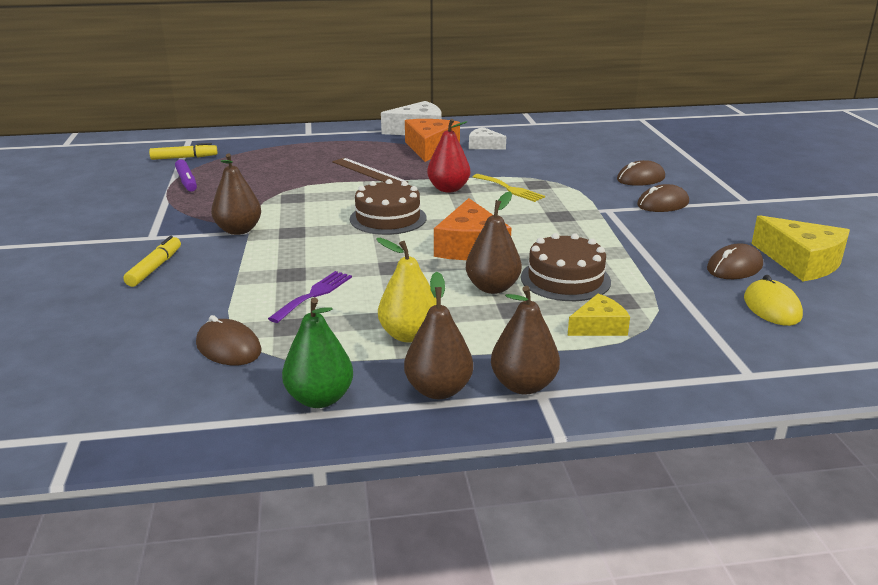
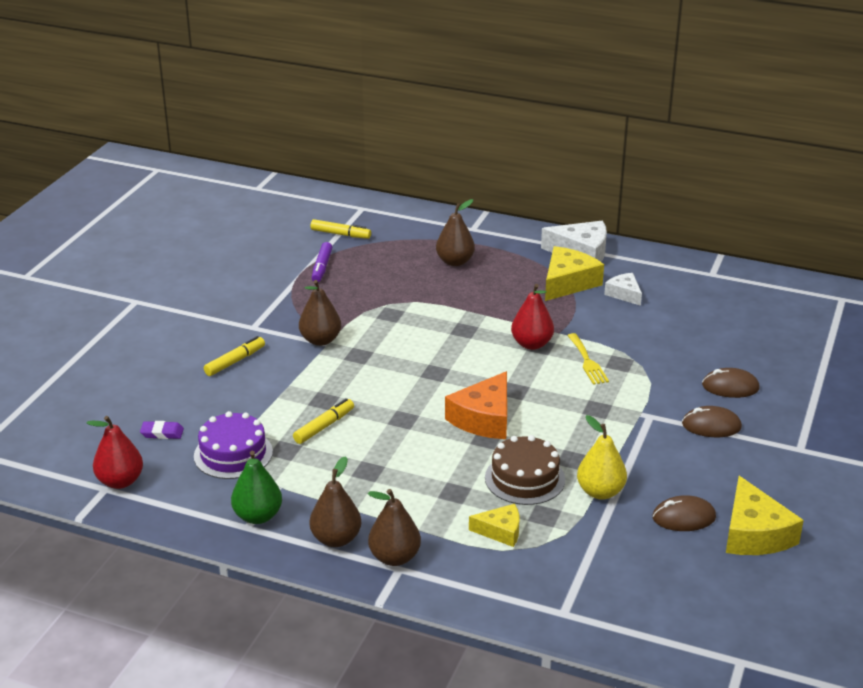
camera: 30 degrees right, 5 degrees up
brown mouse [196,315,262,365] -> purple cake [194,411,273,479]
purple fork [268,271,352,323] -> yellow marker [293,398,354,444]
brown ruler [332,158,408,183] -> none
brown cake [350,179,426,235] -> none
yellow pear [376,238,436,343] -> yellow pear moved to [577,415,627,500]
orange cheese [405,119,460,162] -> yellow cheese [545,246,604,301]
brown pear [466,191,522,294] -> brown pear moved to [436,199,475,266]
yellow mouse [744,275,803,326] -> none
none -> red pear [87,416,143,489]
none -> purple eraser [140,421,184,439]

